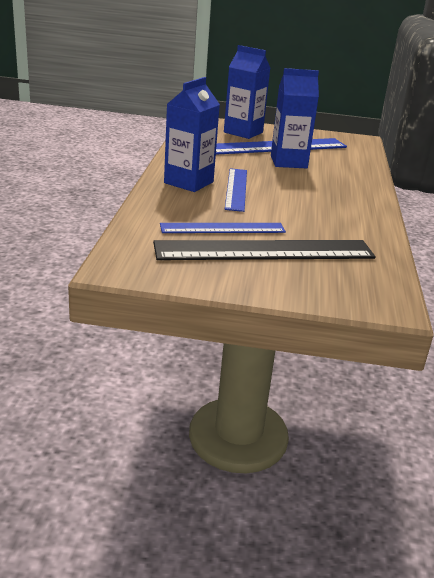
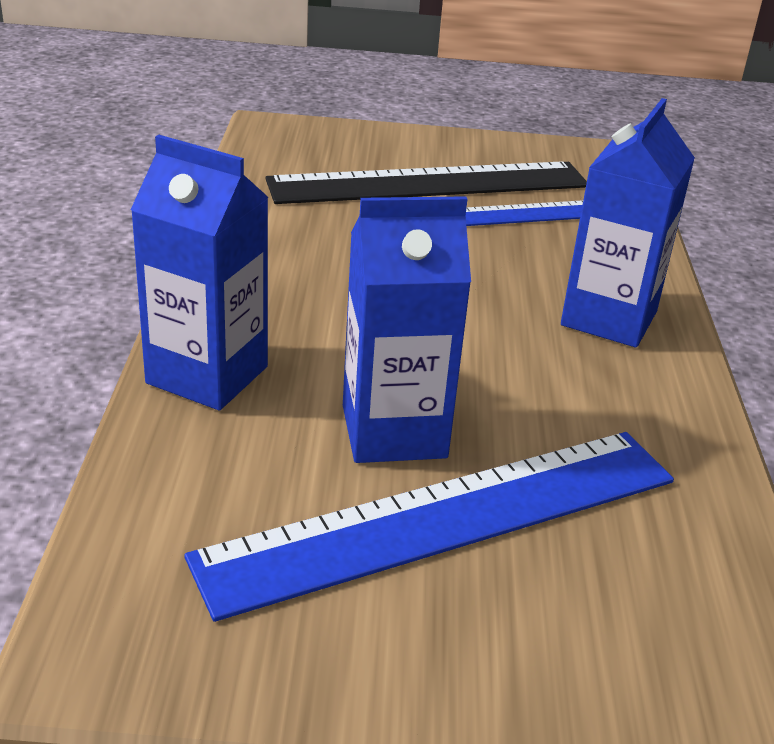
camera: 175 degrees right, 5 degrees up
blue carton [224,45,270,139] -> blue carton moved to [131,135,269,410]
blue ruler [225,168,247,212] -> none

